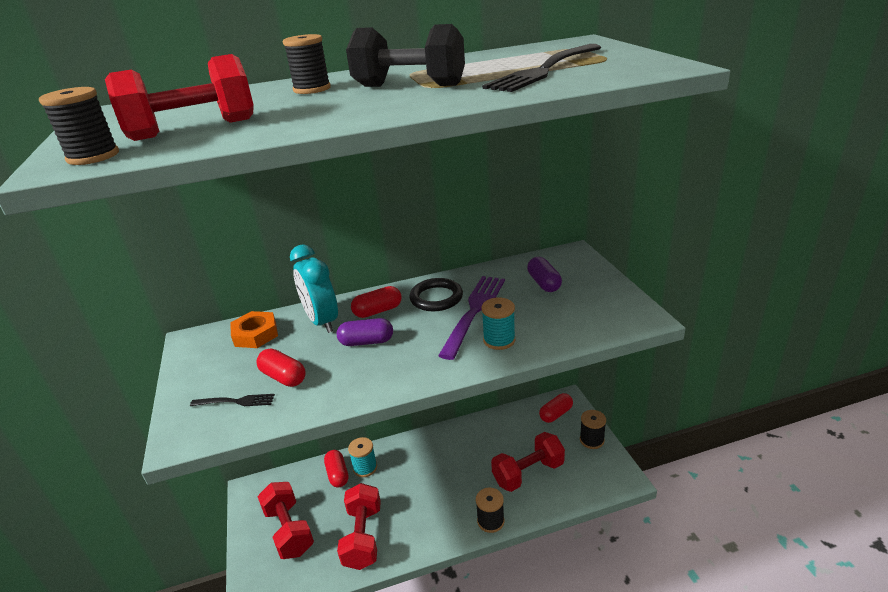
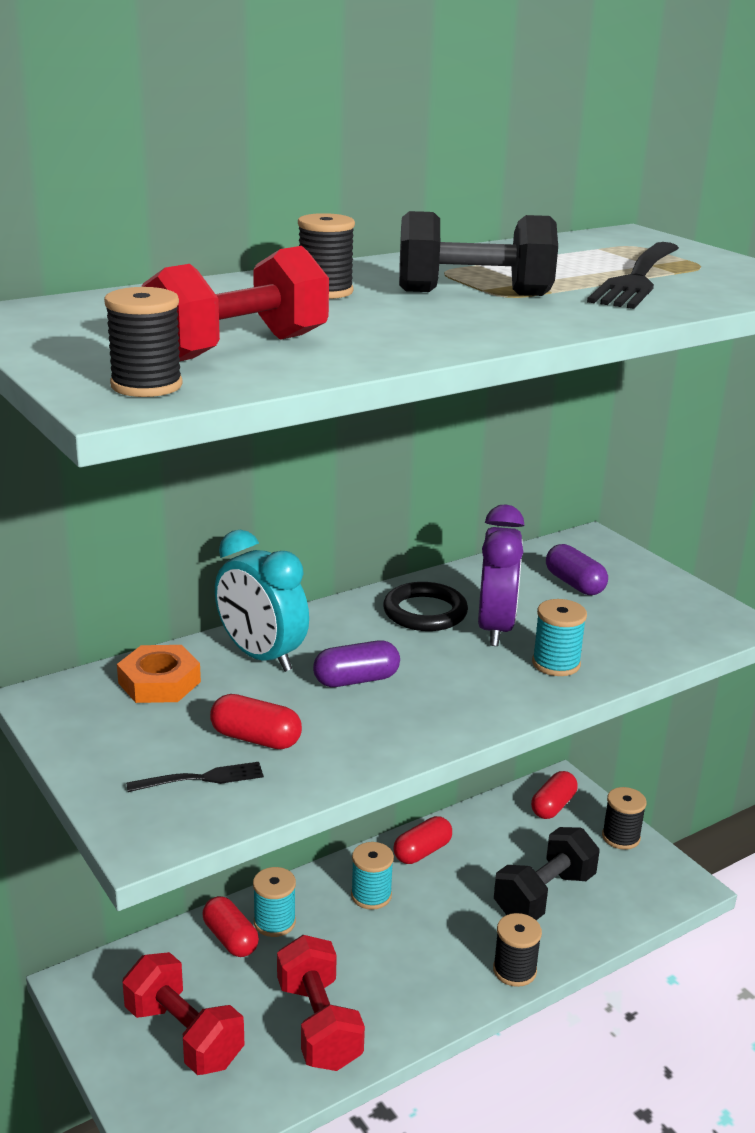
camera: 20 degrees left, 5 degrees down
red capsule [351,286,402,318] -> red capsule moved to [394,816,452,864]
purple fork [438,276,505,360] -> purple clock [478,505,524,646]
red dumbbell [491,432,565,492] -> black dumbbell [494,827,600,920]
none -> turquoise spool [351,842,394,910]

